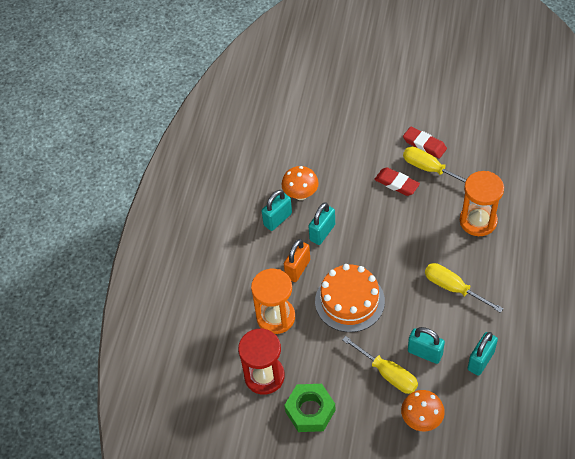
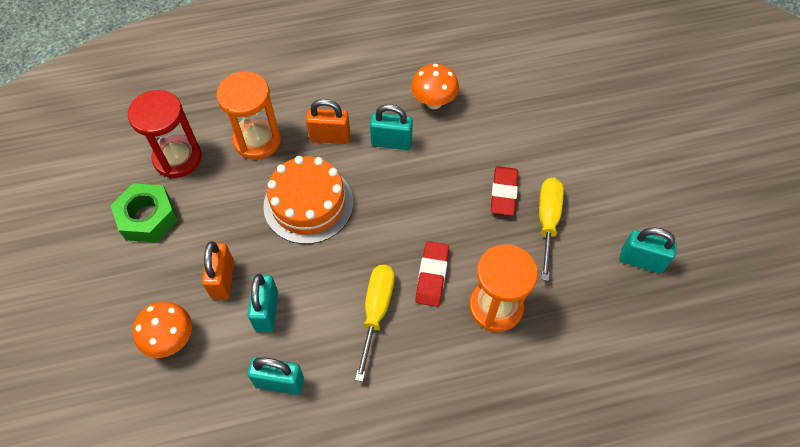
camera: 60 degrees right, 5 degrees up
turquoise padlock [262,190,292,231] -> turquoise padlock moved to [620,228,677,273]
yellow screwdriver [342,336,418,394] -> orange padlock [202,241,234,300]
red eraser [403,127,447,159] -> red eraser moved to [415,241,449,307]

